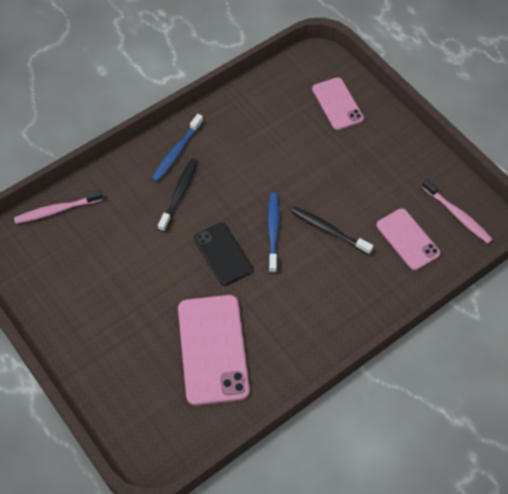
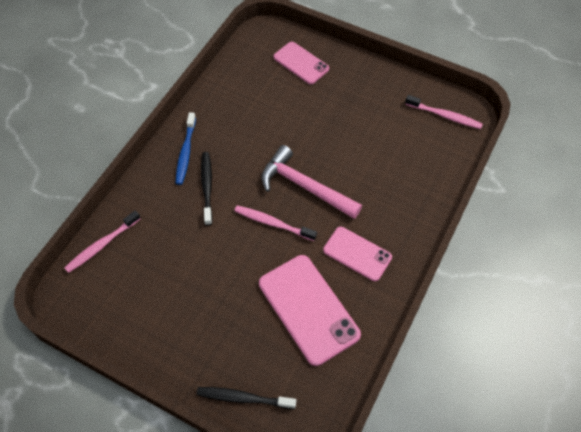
camera: 25 degrees left, 0 degrees up
black phone [194,223,253,286] -> pink toothbrush [234,205,317,241]
blue toothbrush [268,193,279,273] -> pink hammer [261,145,362,219]
black toothbrush [291,207,373,255] -> black toothbrush moved to [197,387,296,409]
pink phone [376,208,440,270] -> pink phone moved to [323,227,392,281]

